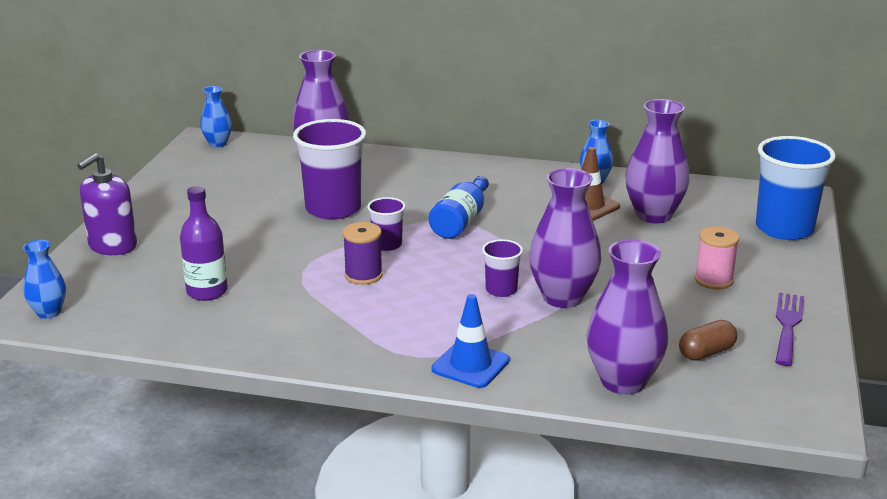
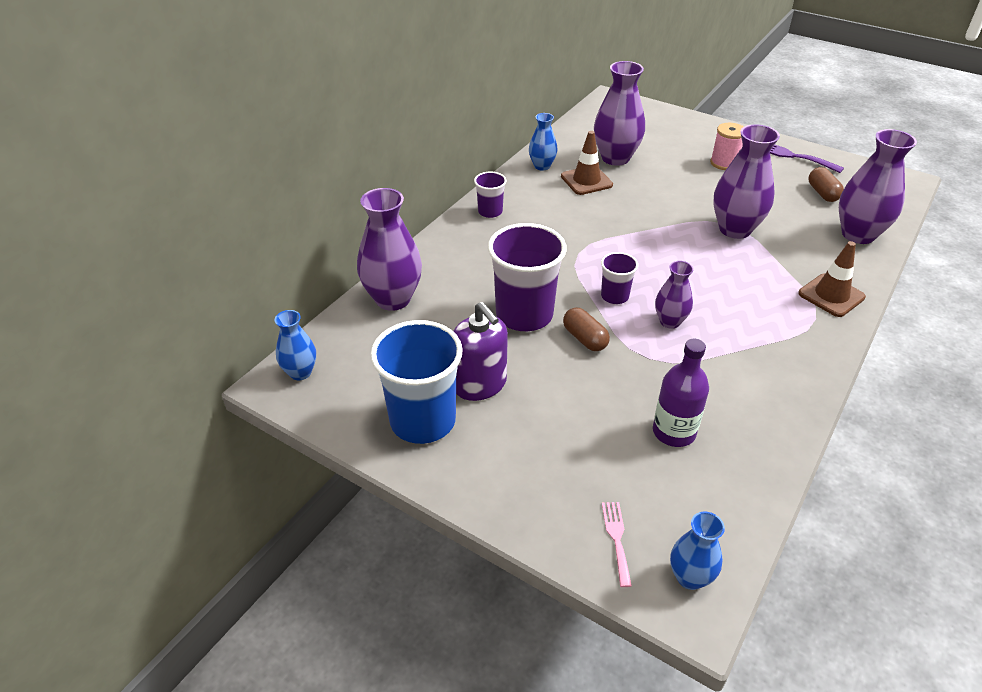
camera: 70 degrees left, 15 degrees up
purple soap dispenser [77,153,137,255] -> purple soap dispenser moved to [453,302,508,401]
purple spool [343,222,383,285] -> purple vase [655,261,694,329]
blue bottle [429,176,489,239] -> none
blue traffic cone [432,294,510,388] -> brown traffic cone [798,241,866,317]
purple cup [482,239,523,297] -> purple cup moved to [474,172,507,218]
blue cup [756,136,836,240] -> blue cup moved to [371,320,463,444]
none -> brown capsule [563,307,610,351]
none -> pink fork [602,502,632,587]

